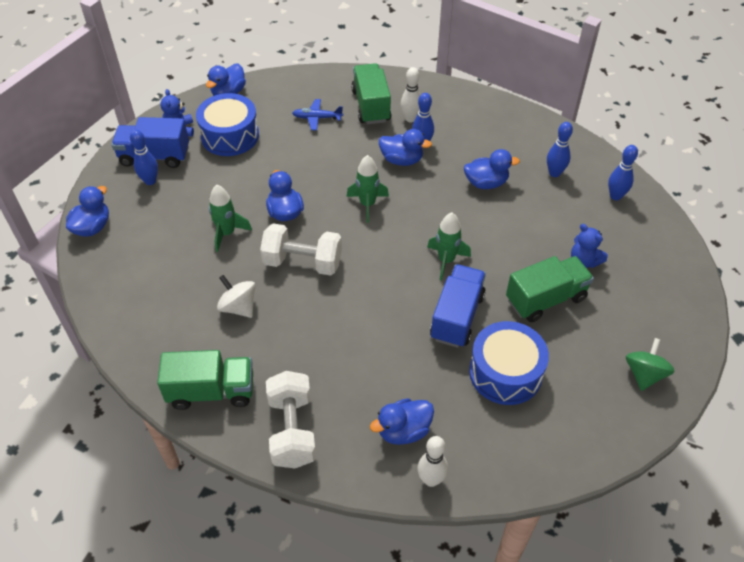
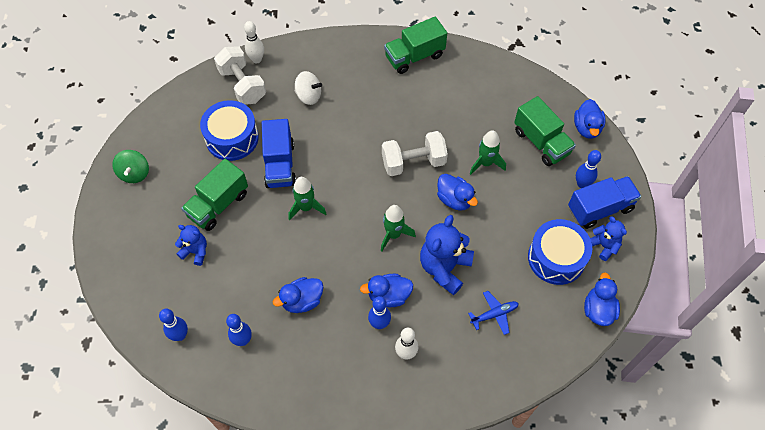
camera: 155 degrees right, 10 degrees up
white spinning top [217,275,255,318] -> white spinning top moved to [295,71,322,105]
white dumbbell [266,371,316,468] -> white dumbbell moved to [214,47,266,105]
green truck [351,63,391,124] -> green truck moved to [514,96,576,166]
blue duck [370,398,434,445] -> none
none -> blue teddy bear [420,215,474,295]

